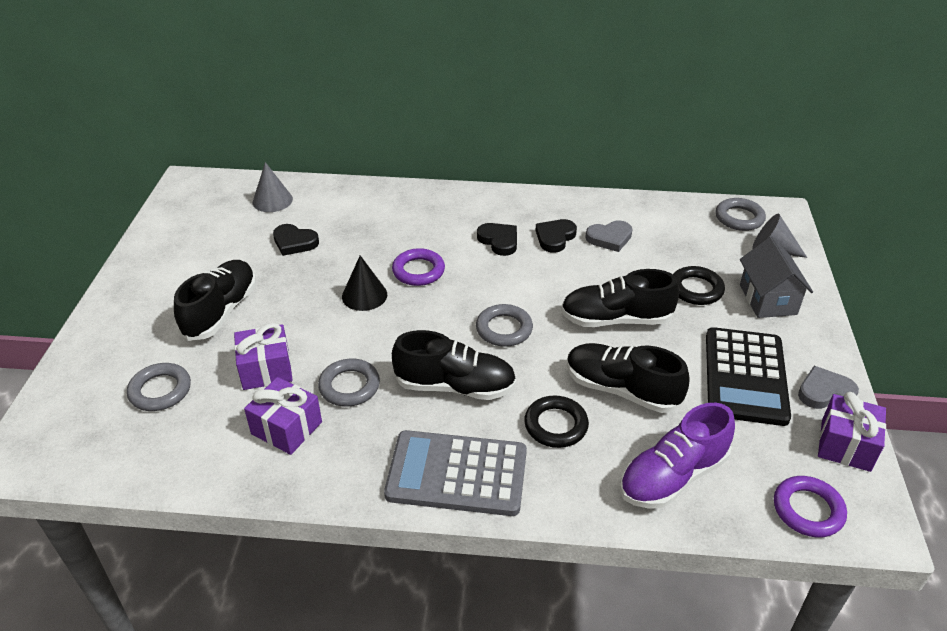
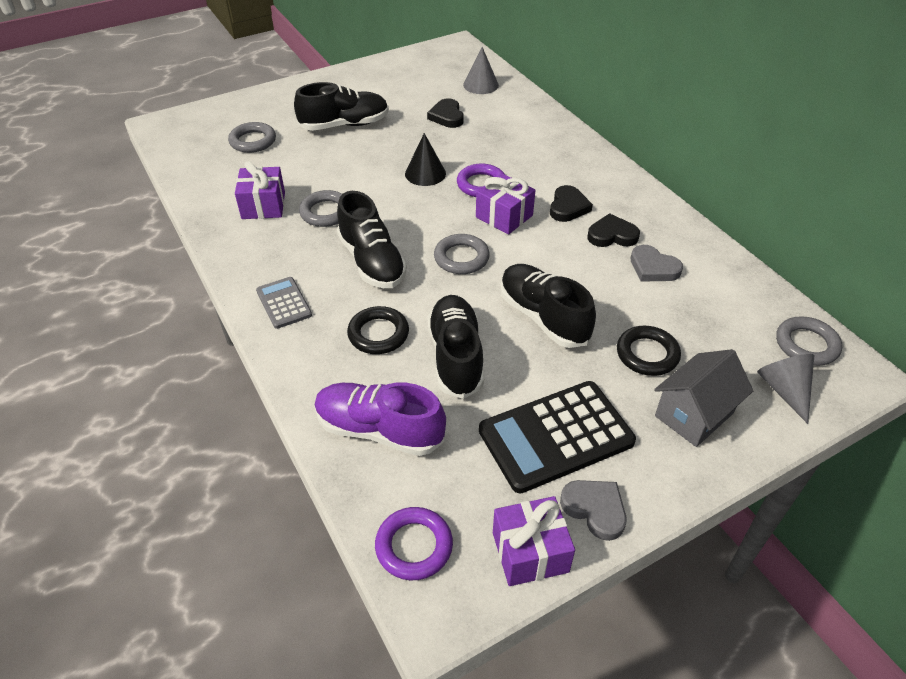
camera: 55 degrees right, 5 degrees up
purple gift [234,323,293,390] -> purple gift moved to [476,173,535,235]
grey calculator [384,430,527,516] -> grey calculator [256,277,312,329], size x0.53

